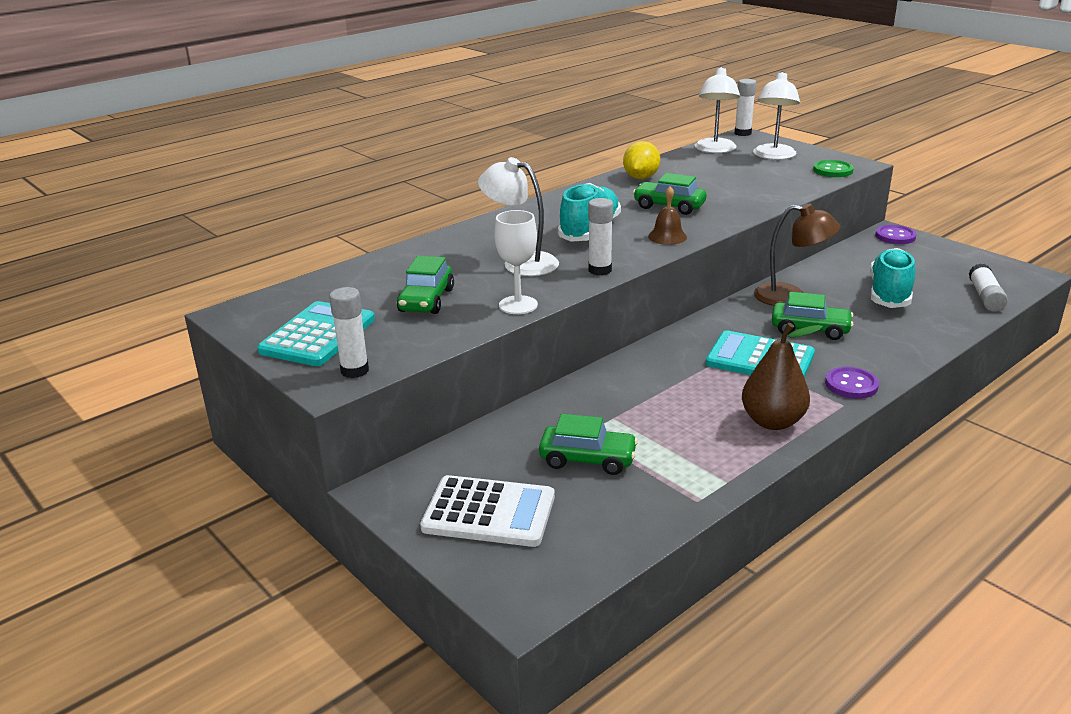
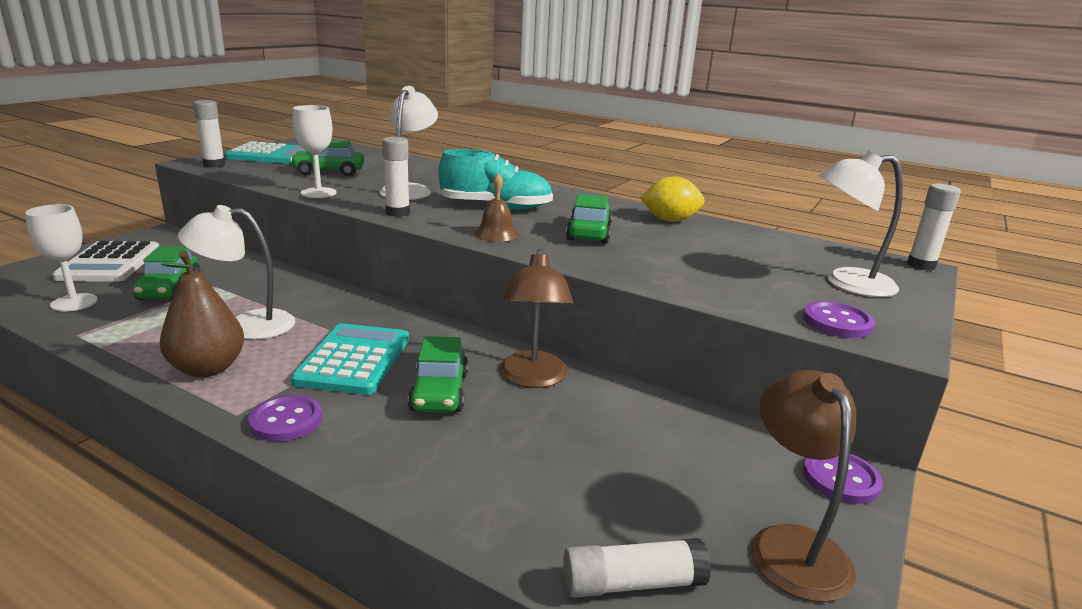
camera: 70 degrees right, 5 degrees down
white lamp [695,66,740,153] -> white lamp moved to [178,205,295,340]
green button [813,160,854,177] -> purple button [803,301,875,338]
turquoise shoe [870,248,915,308] -> none
none -> white goblet [25,204,98,312]
none -> brown lamp [751,370,856,602]

